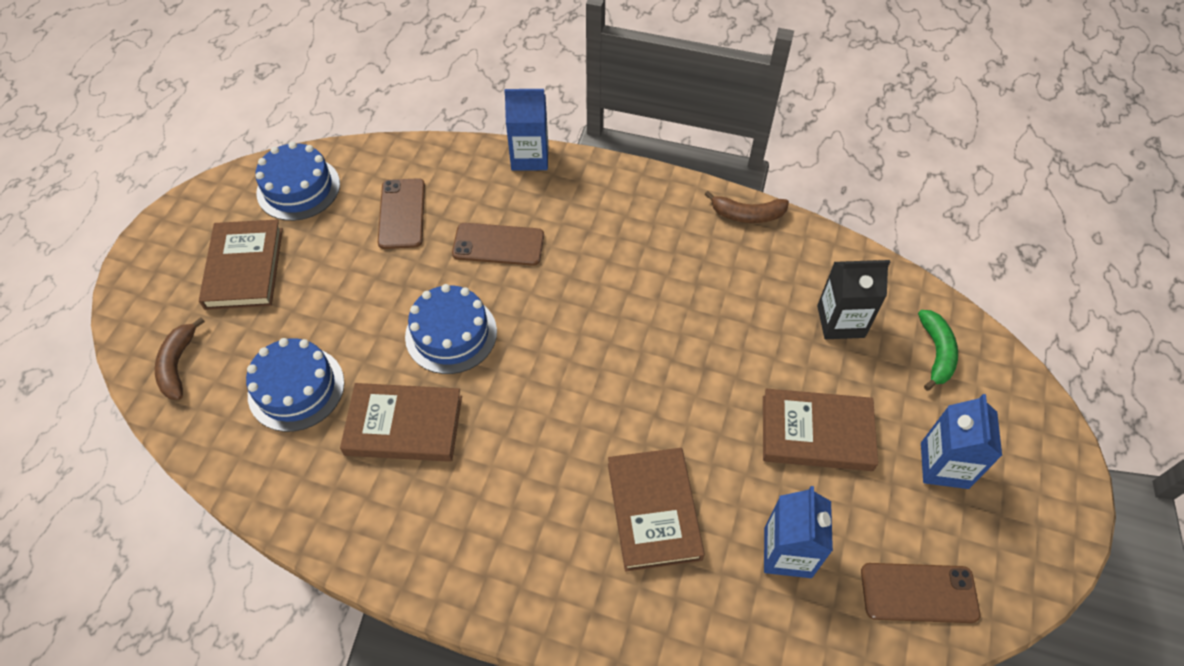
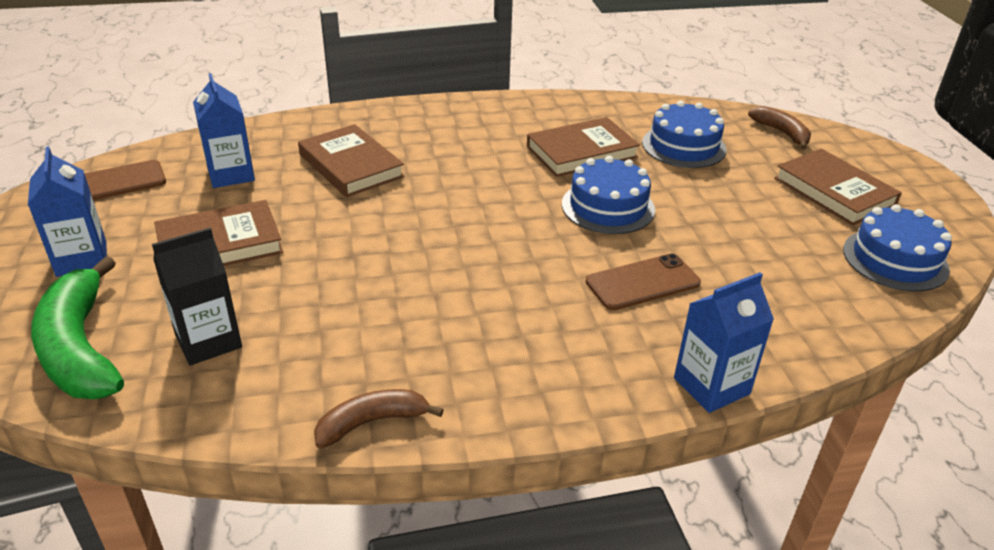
camera: 150 degrees right, 20 degrees down
brown phone [378,178,425,249] -> none
green banana [918,310,958,391] -> green banana [31,256,124,399], size x1.77

